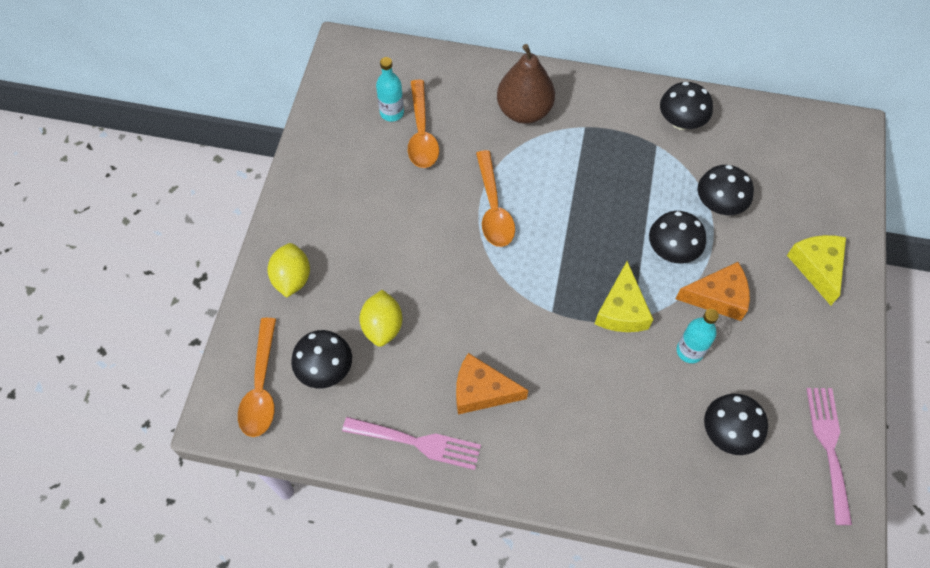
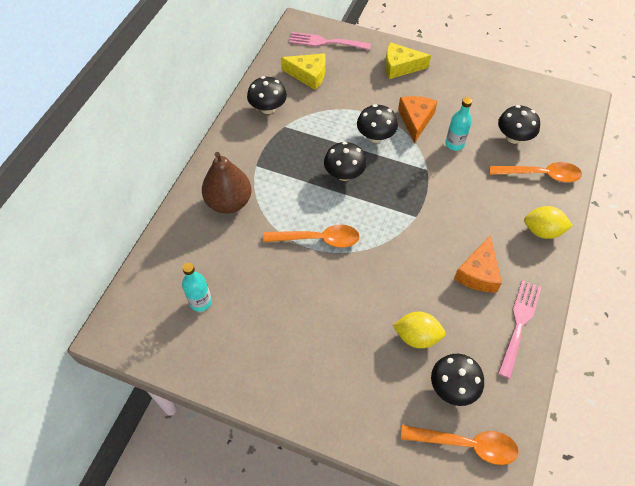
camera: 80 degrees left, 5 degrees down
yellow lemon [268,243,310,298] -> yellow lemon moved to [524,206,573,239]
orange spoon [408,80,439,168] -> orange spoon moved to [489,162,582,182]
yellow cheese [595,261,653,332] -> yellow cheese moved to [281,53,325,90]
black mushroom [698,165,754,215] -> black mushroom moved to [324,141,367,181]
pink fork [806,388,852,525] -> pink fork moved to [289,32,371,50]

